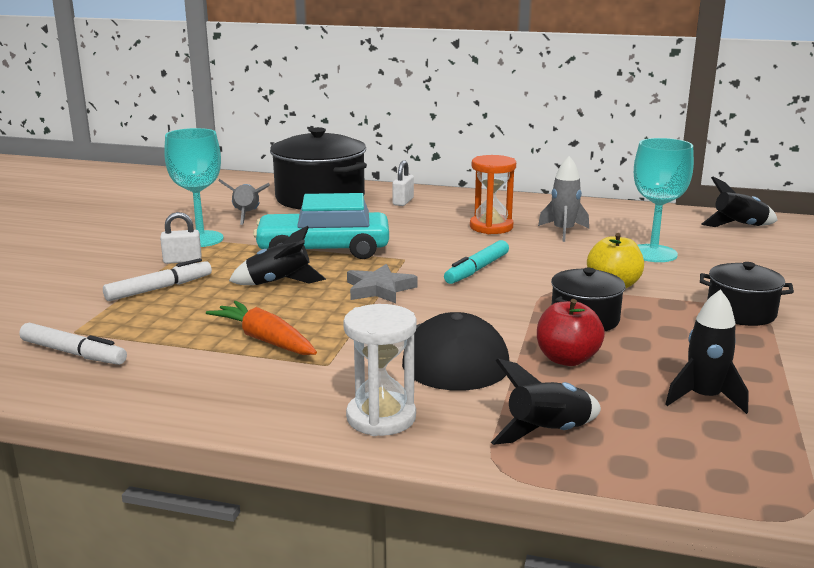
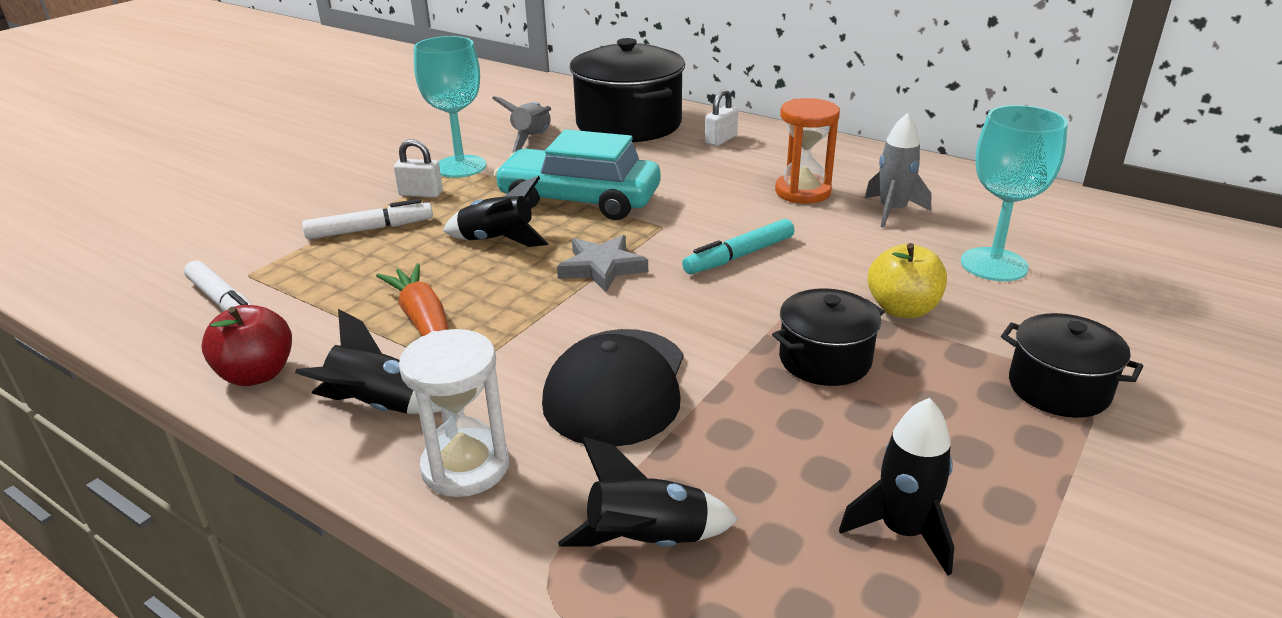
camera: 20 degrees right, 10 degrees up
red apple [537,299,605,366] -> red apple moved to [201,305,292,386]
black rocket [702,176,778,227] -> black rocket moved to [295,309,441,414]

